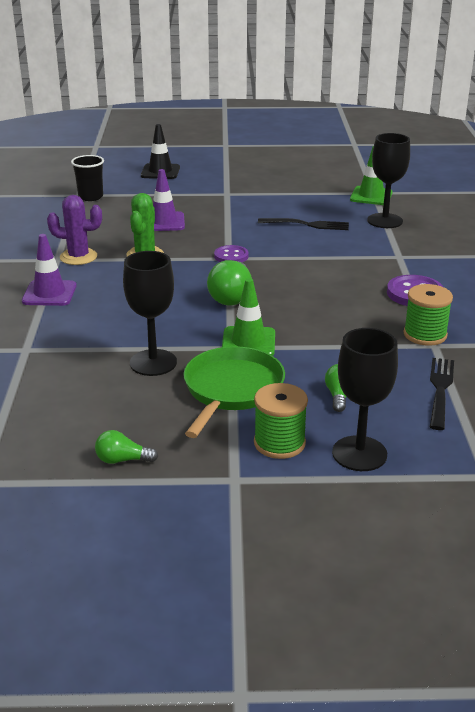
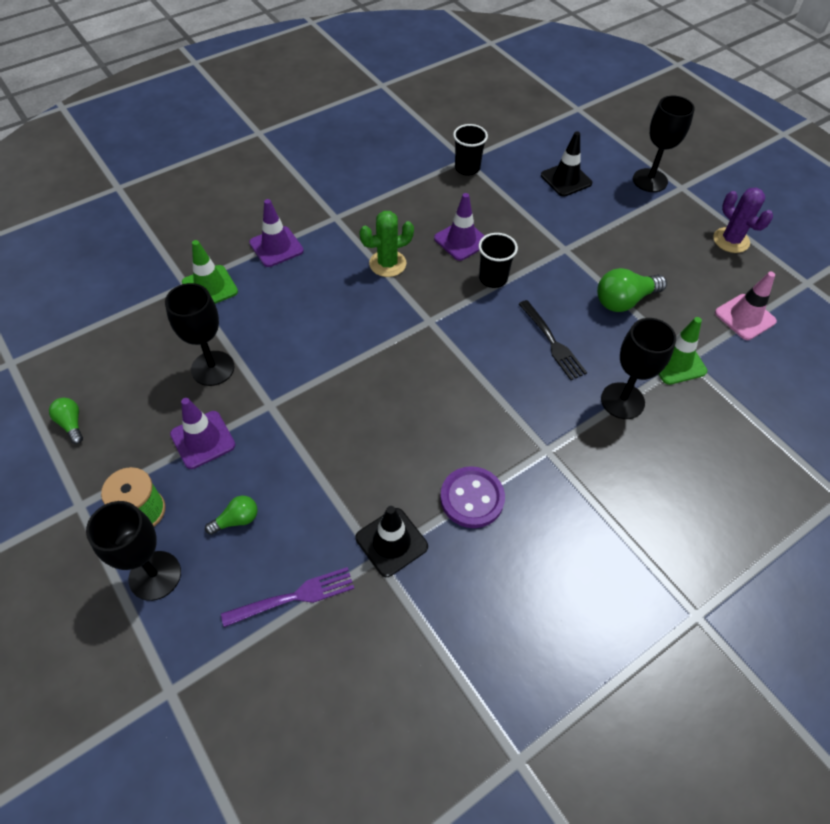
camera: 55 degrees right, 25 degrees up
purple cactus [47,195,102,265] -> purple cactus moved to [713,188,773,253]
green pan [184,346,285,438] -> purple traffic cone [170,398,235,469]
green light bulb [207,260,252,306] -> green light bulb moved to [597,268,667,312]
purple button [214,245,249,262] -> none
green traffic cone [222,278,275,356] -> green traffic cone moved to [182,240,238,304]
green spool [404,284,453,346] -> black traffic cone [356,506,428,577]
black fork [430,358,454,430] -> purple fork [221,567,354,627]
none -> black cup [479,233,518,288]
none -> black goblet [633,96,695,192]
none -> pink traffic cone [715,271,777,340]

